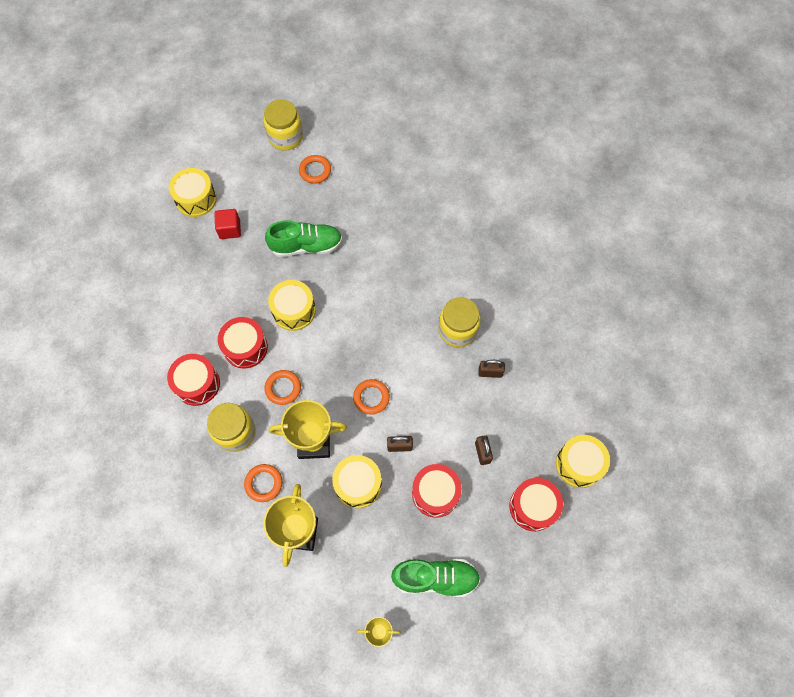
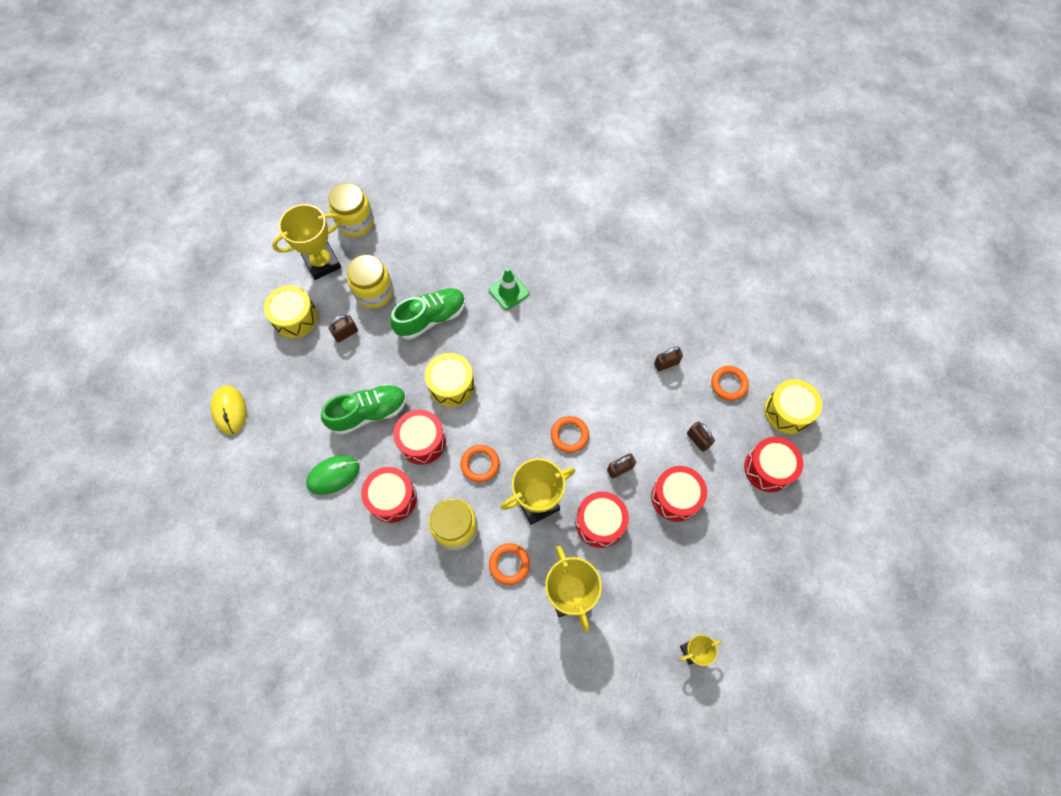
camera: 25 degrees left, 0 degrees up
red cube [214,209,241,239] -> brown padlock [329,315,358,343]
orange ring [299,155,331,184] -> orange ring moved to [711,366,749,401]
yellow drum [332,455,382,509] -> red drum [575,491,629,548]
green shoe [391,559,480,597] -> green shoe moved to [321,384,407,435]
yellow jar [438,297,481,348] -> yellow jar moved to [347,255,393,308]
none -> yellow mouse [211,385,247,435]
none -> yellow trophy [272,204,341,280]
none -> green mouse [306,455,360,495]
none -> green traffic cone [489,268,529,310]

